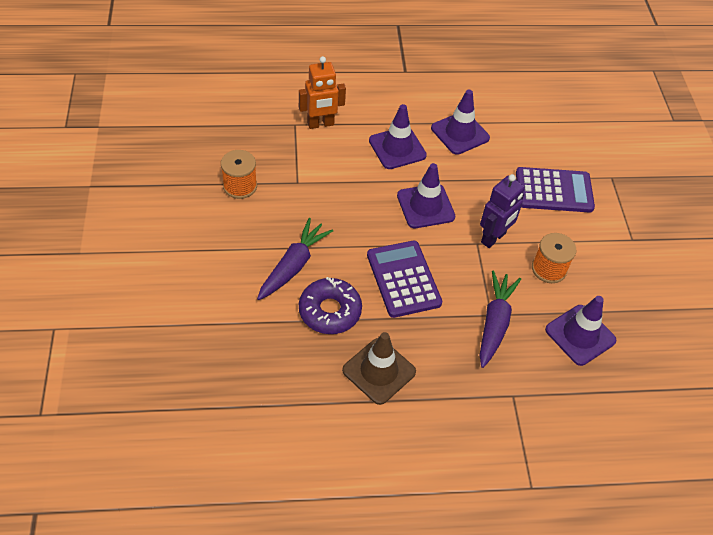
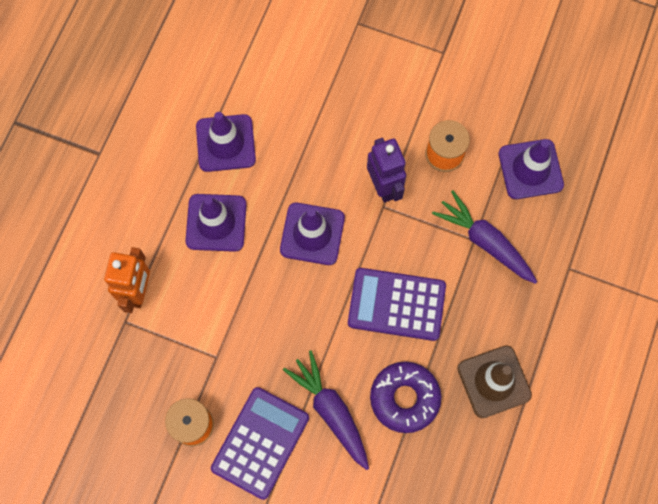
camera: 60 degrees left, 20 degrees up
purple calculator [516,167,595,213] -> purple calculator moved to [211,387,309,500]

